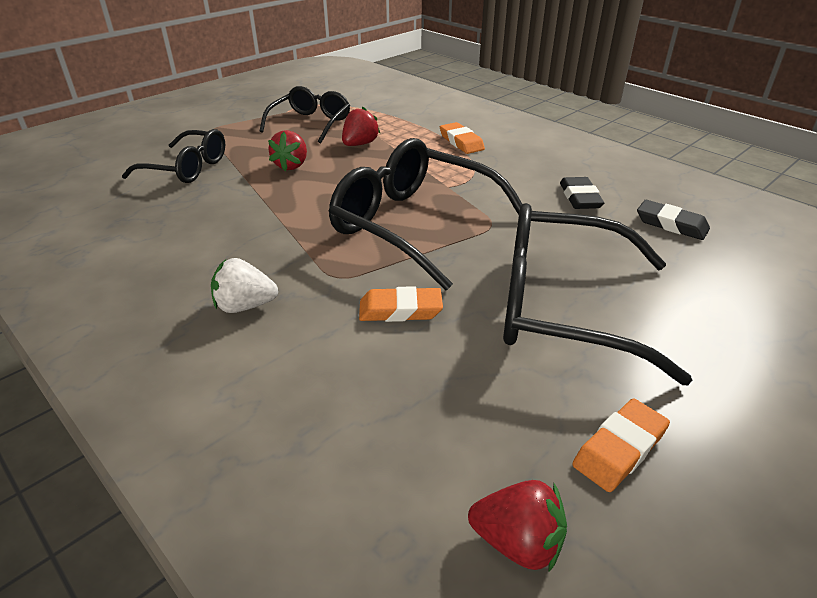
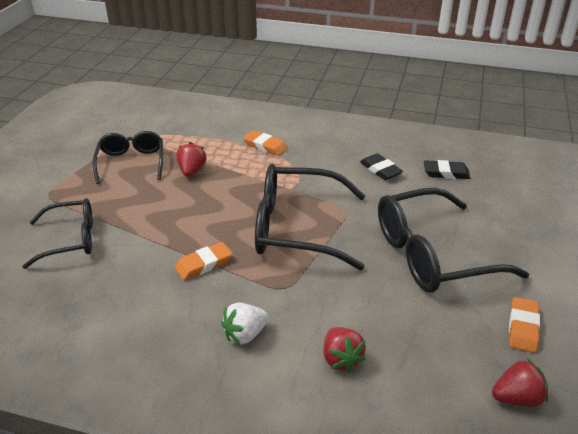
camera: 30 degrees left, 0 degrees up
red strawberry [268,130,307,171] -> red strawberry moved to [323,327,366,372]
orange eraser [359,286,443,322] -> orange eraser moved to [175,242,232,280]

